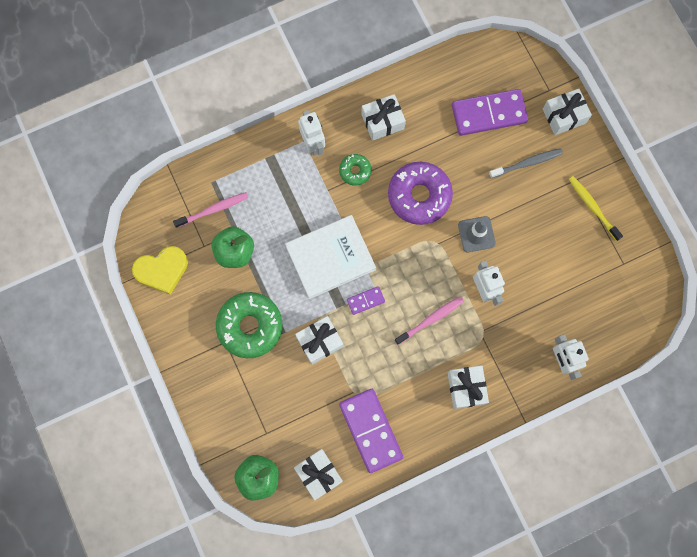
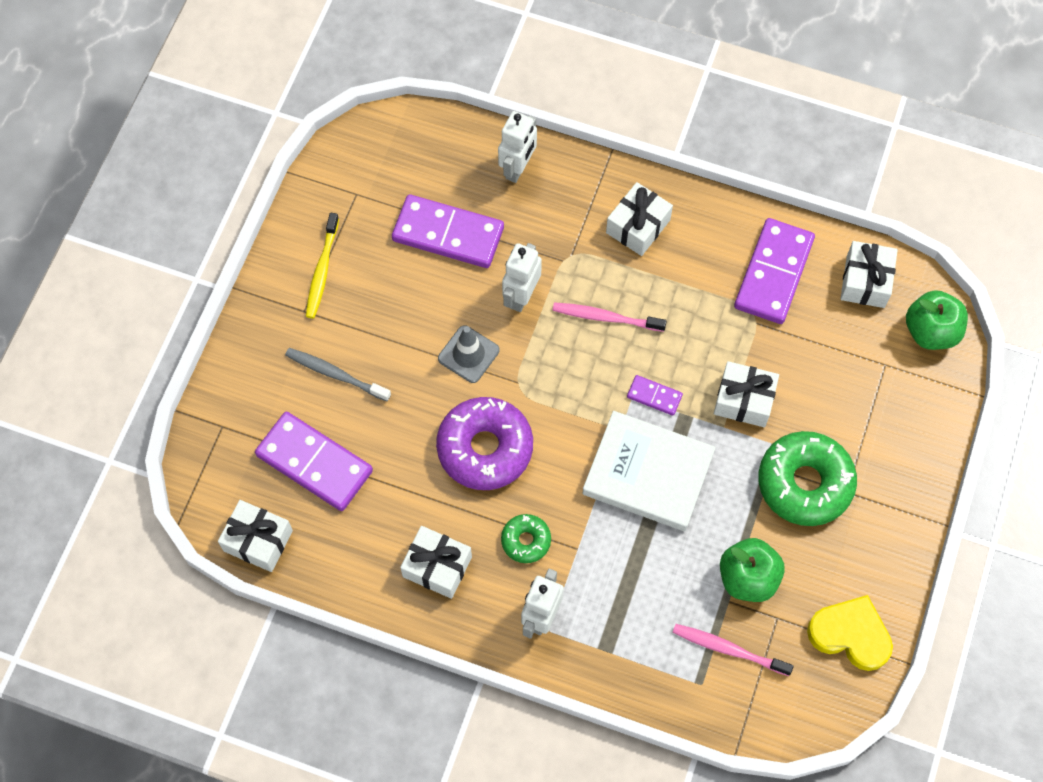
camera: 135 degrees left, 10 degrees down
white gift [543,89,592,135] -> white gift moved to [218,500,293,572]
none -> purple domino [392,194,504,268]

